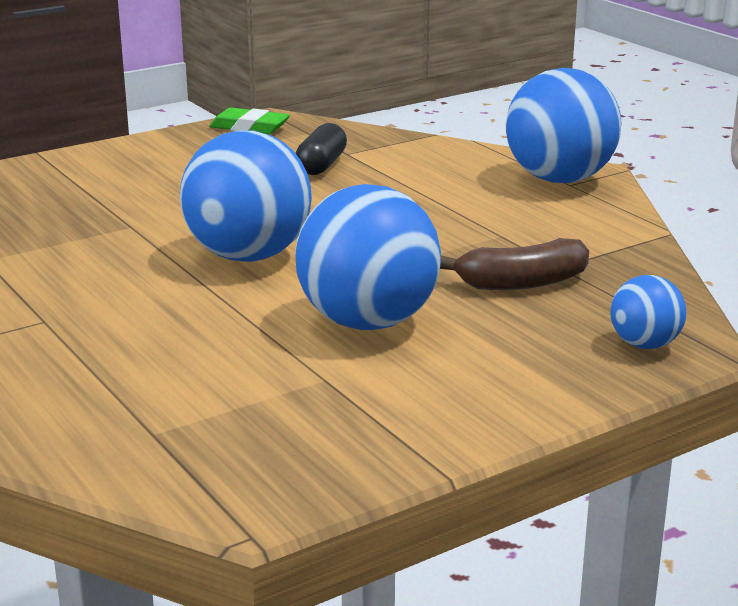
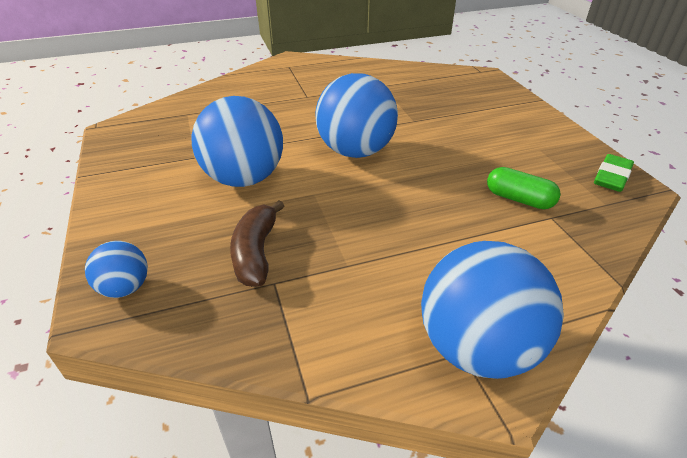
camera: 105 degrees right, 15 degrees up
black capsule [296,123,347,175] -> green capsule [487,167,561,209]

